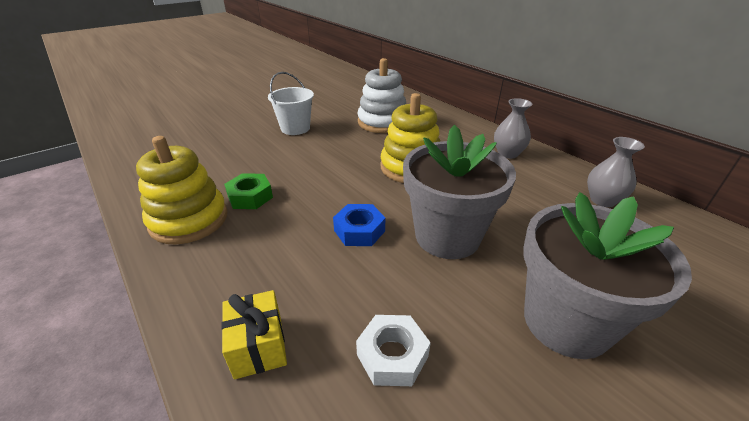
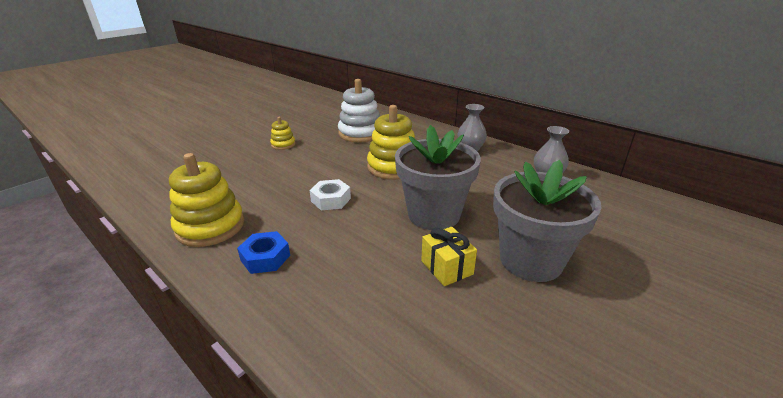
camera: 10 degrees left, 5 degrees down
yellow gift [221,290,287,379] -> yellow gift moved to [421,227,477,286]
green nut [224,173,273,209] -> none
white bucket [268,72,314,135] -> yellow stacking toy [270,117,296,150]
blue nut [333,204,385,246] -> blue nut moved to [237,231,290,274]
white nut [356,315,431,386] -> white nut moved to [310,179,351,210]

